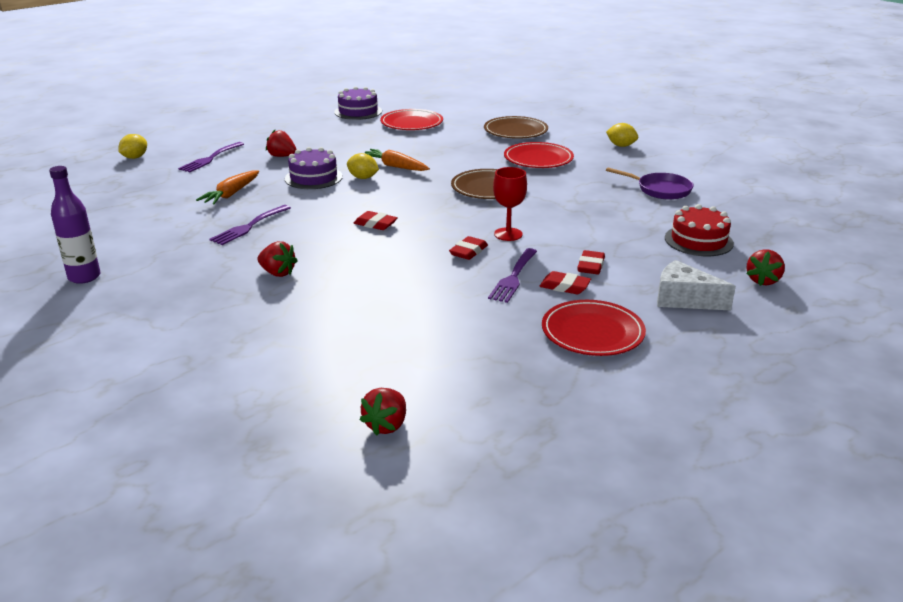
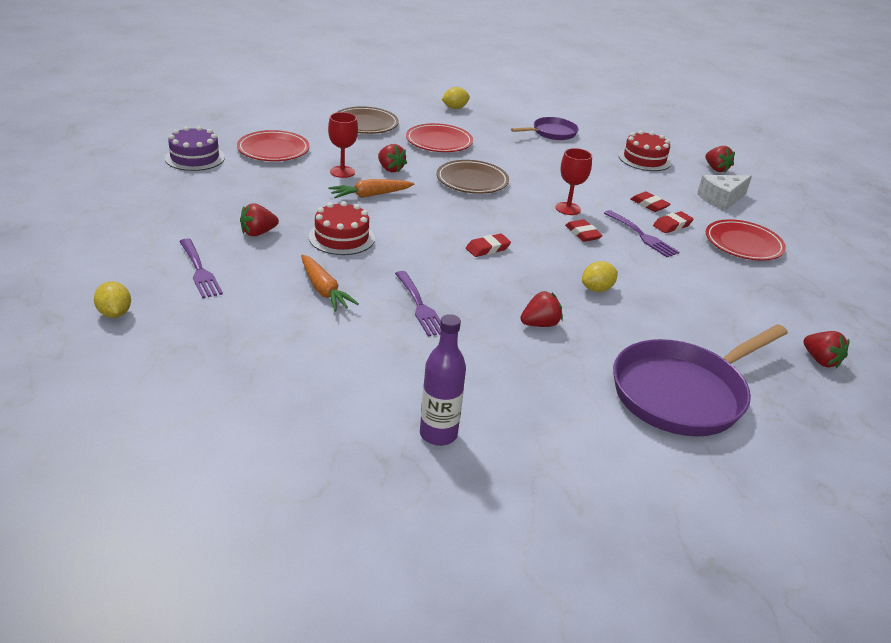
camera: 60 degrees left, 5 degrees up
purple cake [285,147,343,189] -> red cake [309,201,375,255]
yellow lemon [347,153,379,179] -> yellow lemon moved to [582,261,618,292]
none -> red goblet [328,112,358,178]
none -> red strawberry [378,144,407,172]
none -> purple pan [613,324,788,437]

